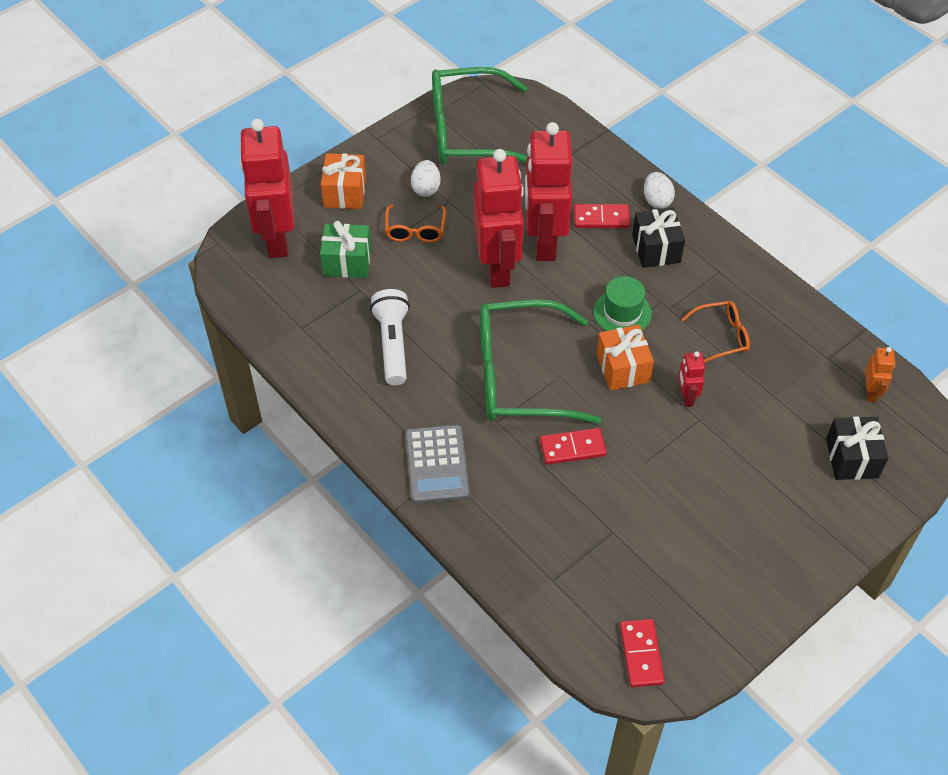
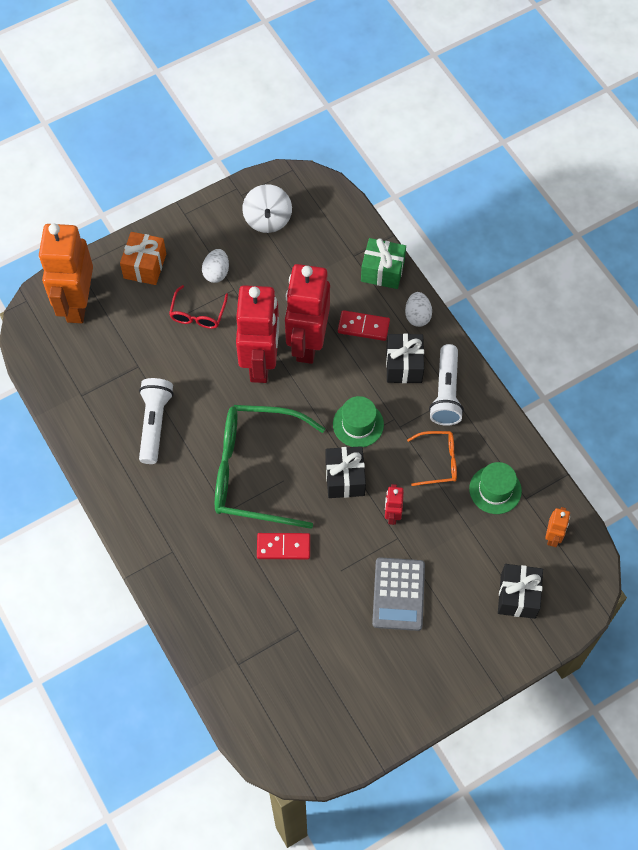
camera: 10 degrees right, 10 degrees up
red robot [239,119,294,258] -> orange robot [39,224,93,323]
green gift [320,221,371,278] -> green gift moved to [361,238,406,289]
orange glasses [385,205,446,242] -> red glasses [169,285,228,329]
grey calculator [405,425,469,503] -> grey calculator moved to [372,557,425,631]
green glasses [432,67,528,165] -> white spinning top [242,184,292,233]
orange gift [596,325,654,391] -> black gift [325,446,366,498]
red domino [620,619,665,687] -> none
none -> white flashlight [429,344,464,426]
none -> green hat [469,462,522,514]

